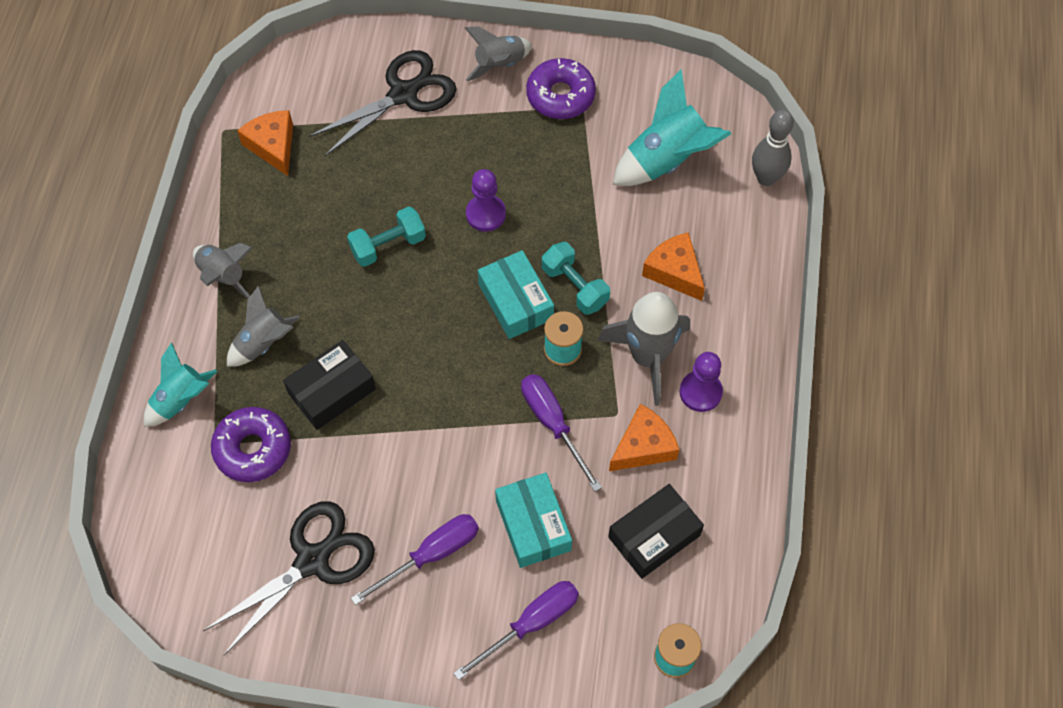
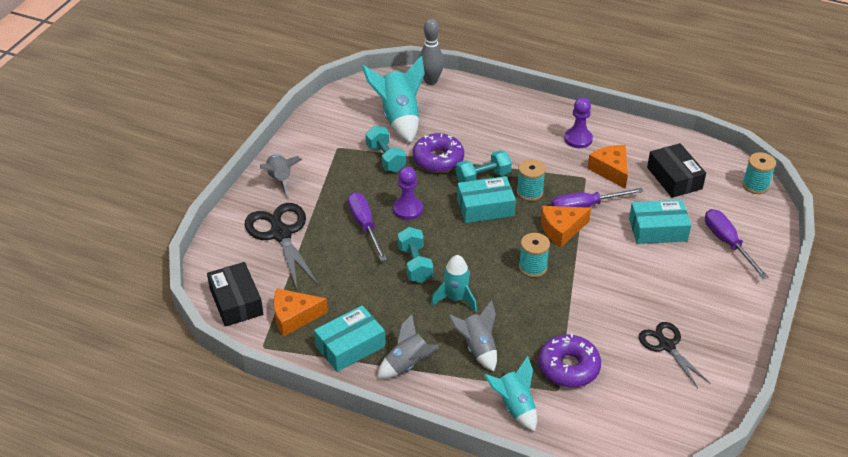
camera: 75 degrees left, 20 degrees down
black scissors [203,501,375,655] -> black scissors [639,322,710,388], size x0.64
black box [283,340,376,430] -> black box moved to [207,262,263,327]
purple screwdriver [351,514,479,605] -> purple screwdriver moved to [348,192,387,261]
purple donut [526,58,596,119] -> purple donut moved to [413,133,464,173]
grey rocket [597,292,690,406] -> none
orange cheese [642,232,705,301] -> orange cheese moved to [541,206,591,247]
none -> turquoise box [314,305,385,372]
none -> turquoise dumbbell [365,126,406,172]
none -> turquoise rocket [431,255,477,313]
none -> turquoise spool [519,233,550,278]

